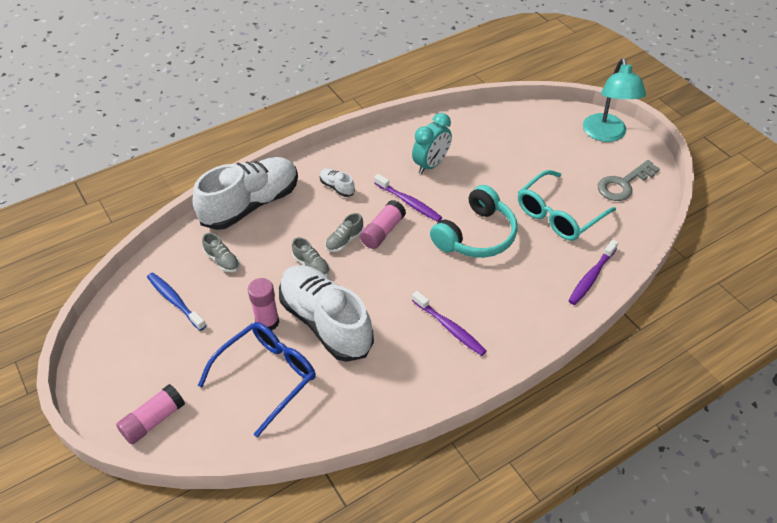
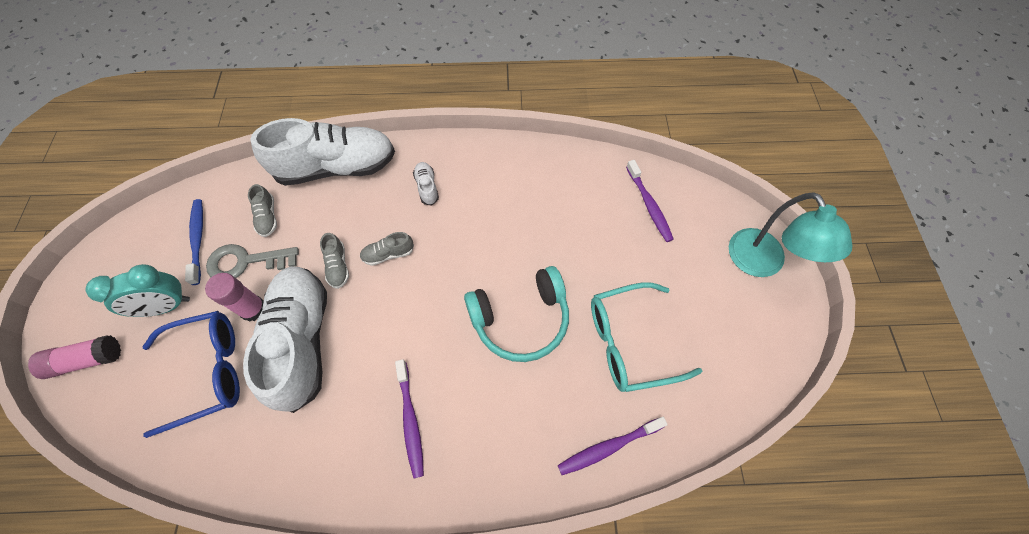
camera: 30 degrees right, 15 degrees up
pink glue stick [360,200,406,249] -> none
purple toothbrush [374,174,442,222] -> purple toothbrush moved to [626,160,674,242]
turquoise clock [412,113,452,174] -> turquoise clock moved to [85,264,190,317]
turquoise lamp [583,58,646,142] -> turquoise lamp turned 45 degrees counterclockwise [729,192,852,277]
grey key [598,160,660,201] -> grey key moved to [206,244,299,278]

